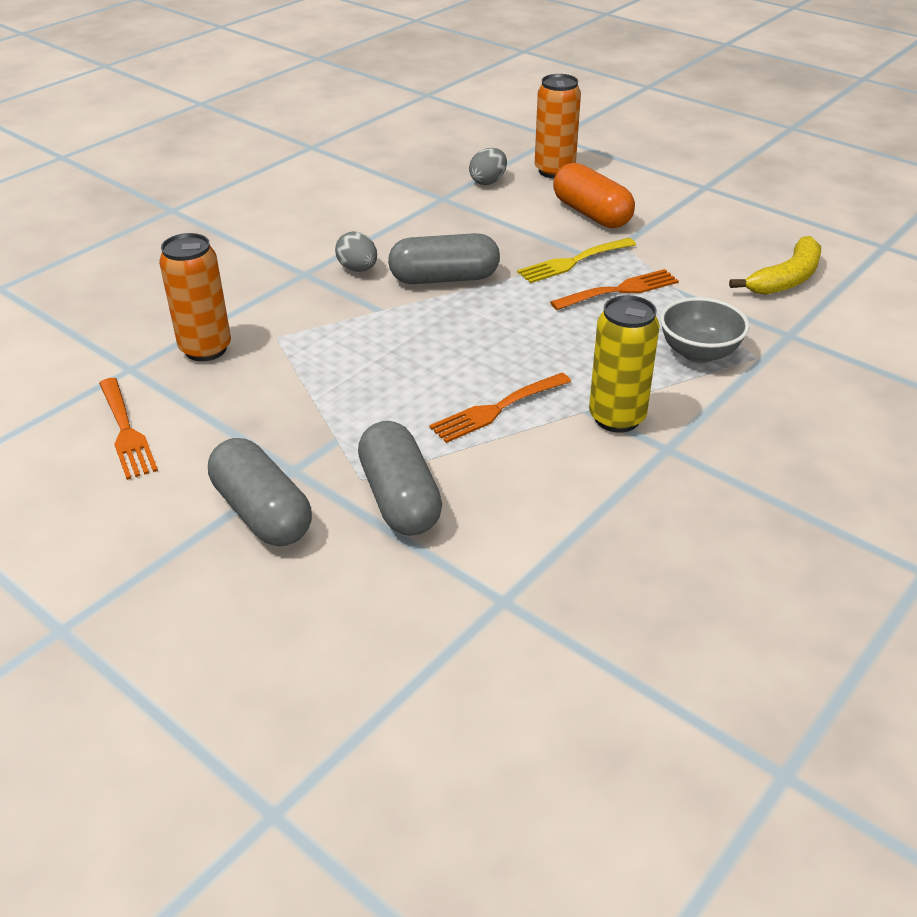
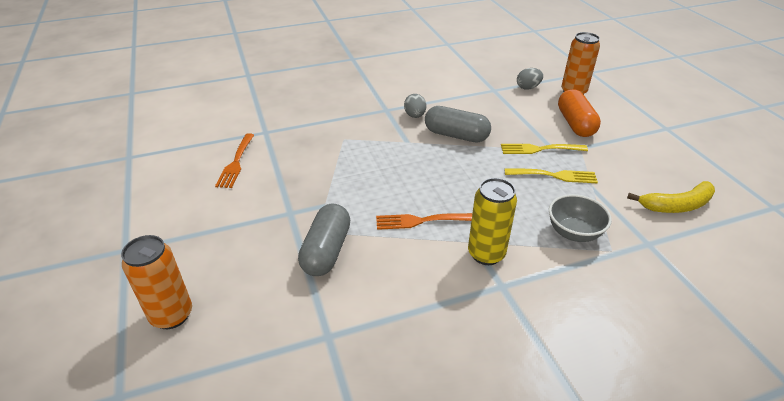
camera: 30 degrees right, 0 degrees up
orange can [159,233,231,361] -> orange can moved to [121,235,192,329]
grey capsule [208,438,312,546] -> none
orange fork [550,269,679,310] -> yellow fork [504,168,598,183]

